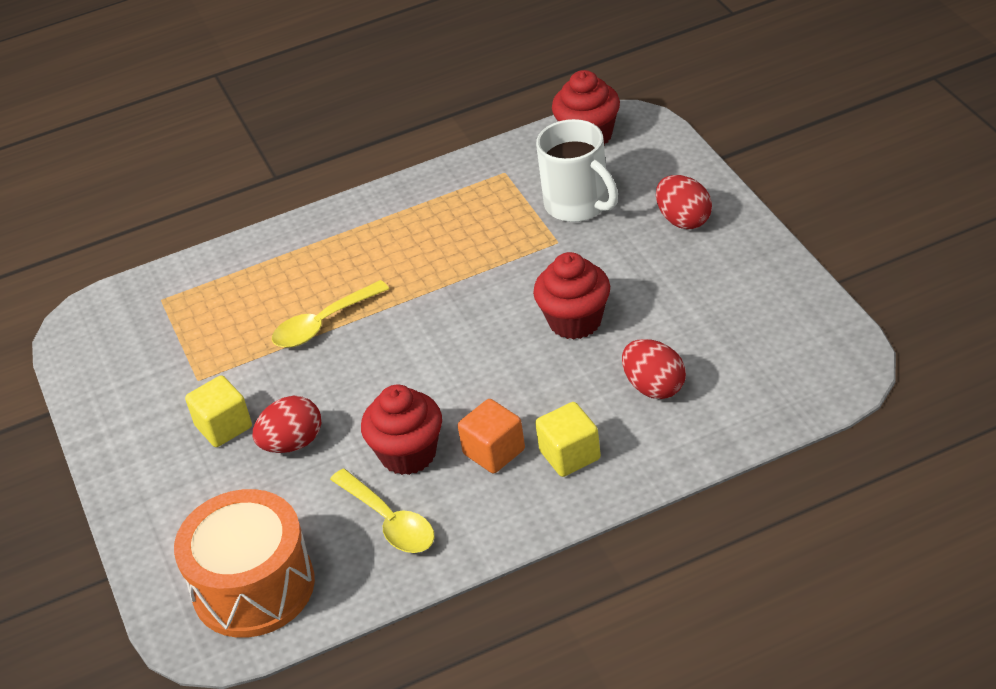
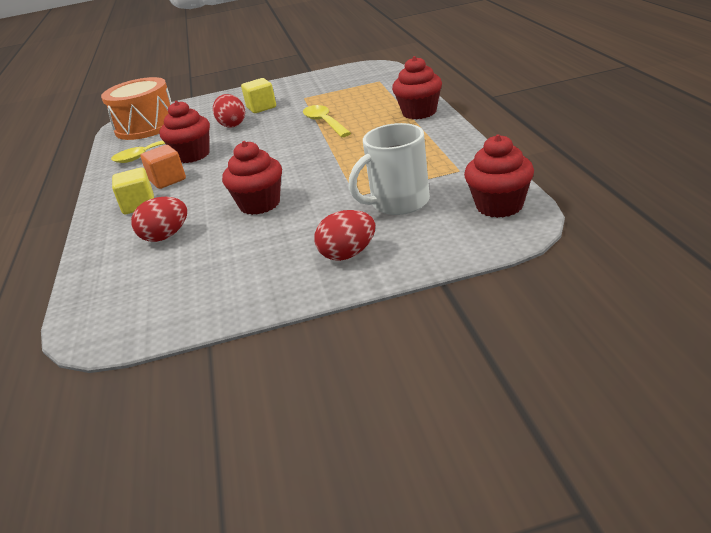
camera: 100 degrees right, 10 degrees down
none -> red cupcake [392,56,442,119]

